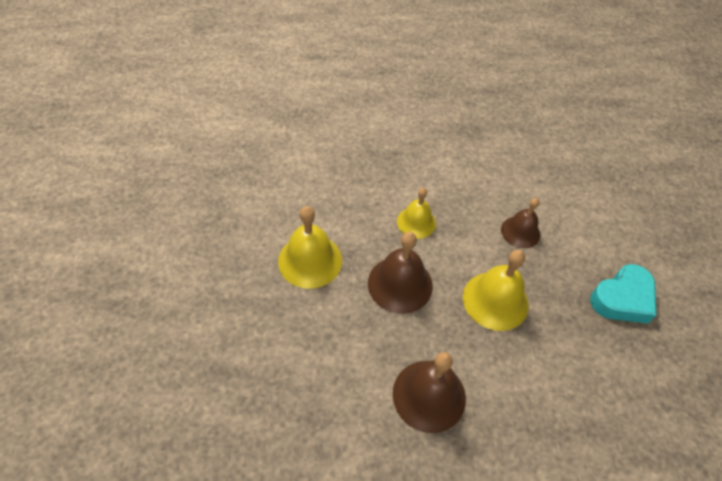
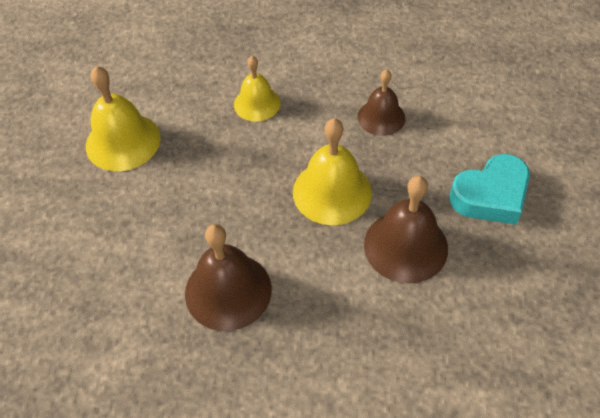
camera: 10 degrees right, 0 degrees up
brown bell [368,232,433,314] -> brown bell moved to [364,176,448,284]

